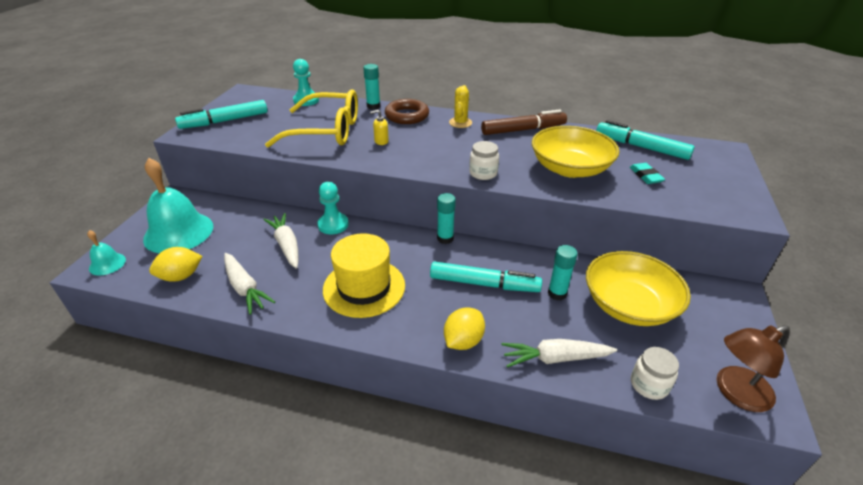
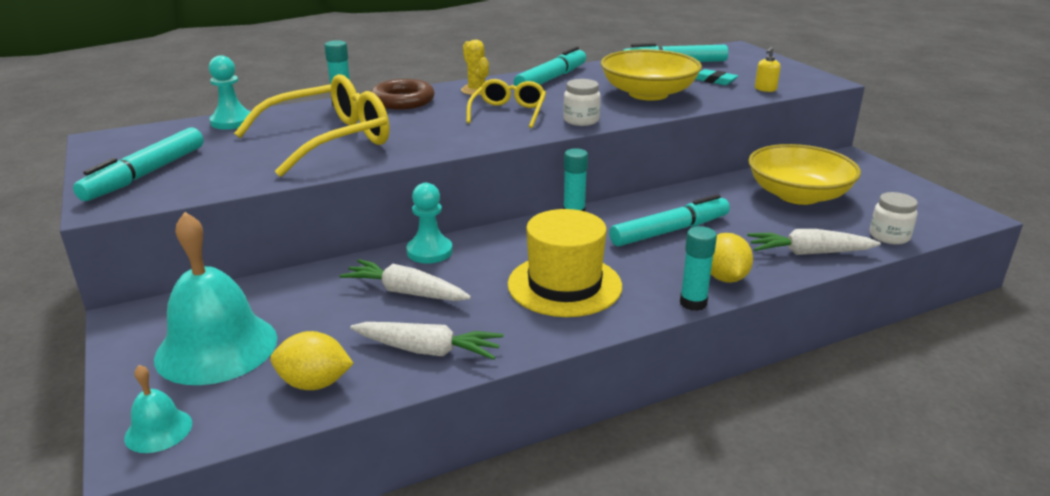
camera: 40 degrees left, 10 degrees down
yellow lemon [149,247,203,282] -> yellow lemon turned 75 degrees clockwise [270,331,354,390]
yellow soap dispenser [370,110,389,145] -> yellow soap dispenser moved to [755,47,780,92]
brown marker [481,110,567,135] -> turquoise marker [514,47,586,87]
white carrot [502,339,617,368] -> white carrot turned 45 degrees clockwise [747,229,881,255]
turquoise glue stick [548,245,578,300] -> turquoise glue stick moved to [680,226,717,311]
brown lamp [717,325,790,412] -> none
none -> yellow glasses [466,79,546,128]

